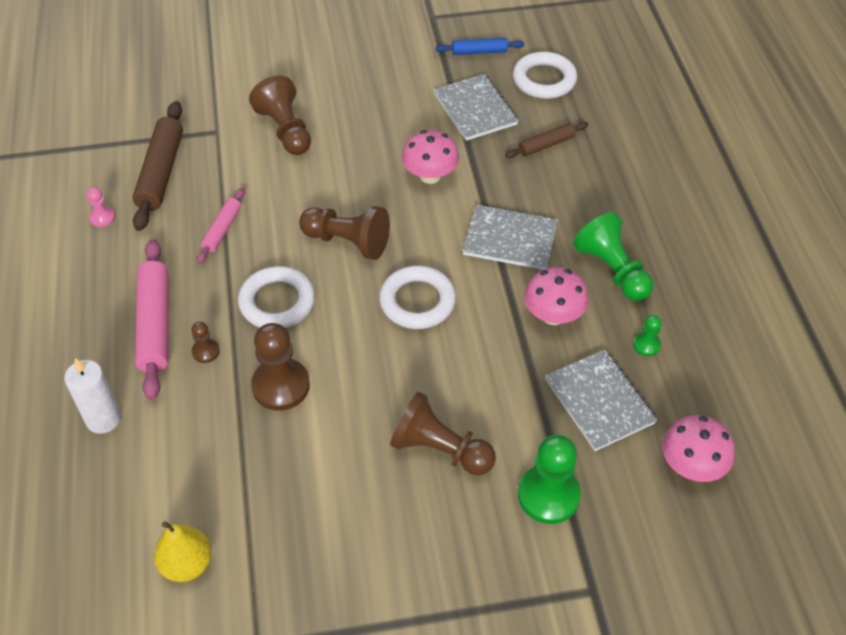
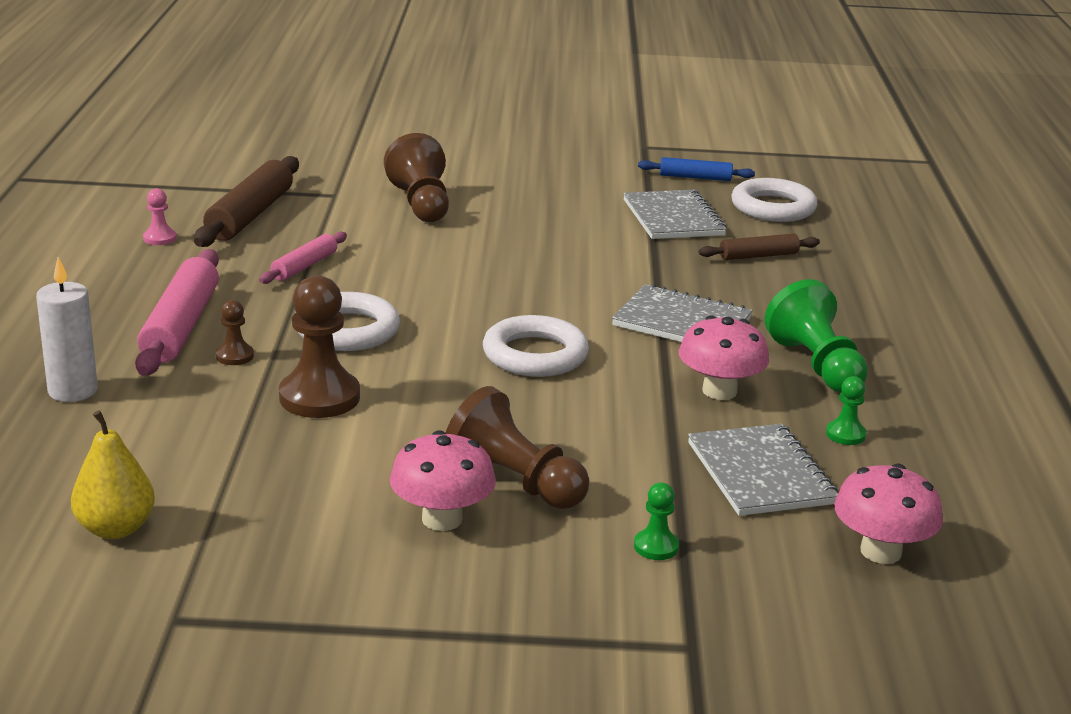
camera: 10 degrees right, 25 degrees down
brown pawn [299,206,390,260] -> none
pink mushroom [402,130,459,184] -> pink mushroom moved to [390,430,496,531]
green pawn [518,435,581,524] -> green pawn [634,482,679,560], size x0.49

